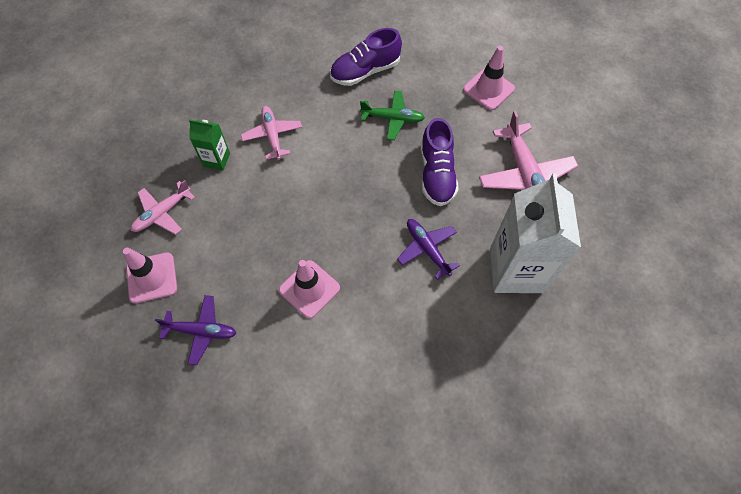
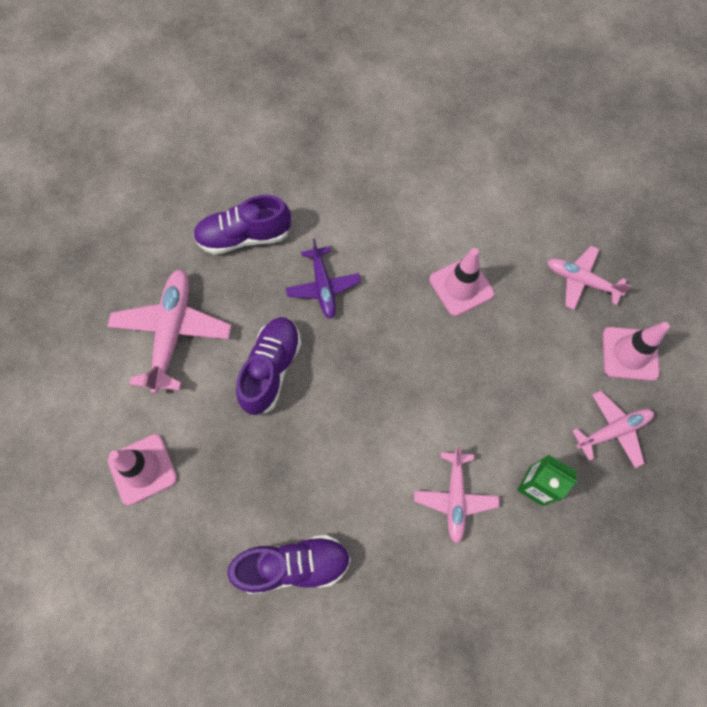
camera: 160 degrees left, 5 degrees up
purple plane [155,295,236,365] -> pink plane [547,246,632,310]
green plane [360,91,425,140] -> none
white carton [490,174,581,293] -> purple shoe [193,195,291,254]

